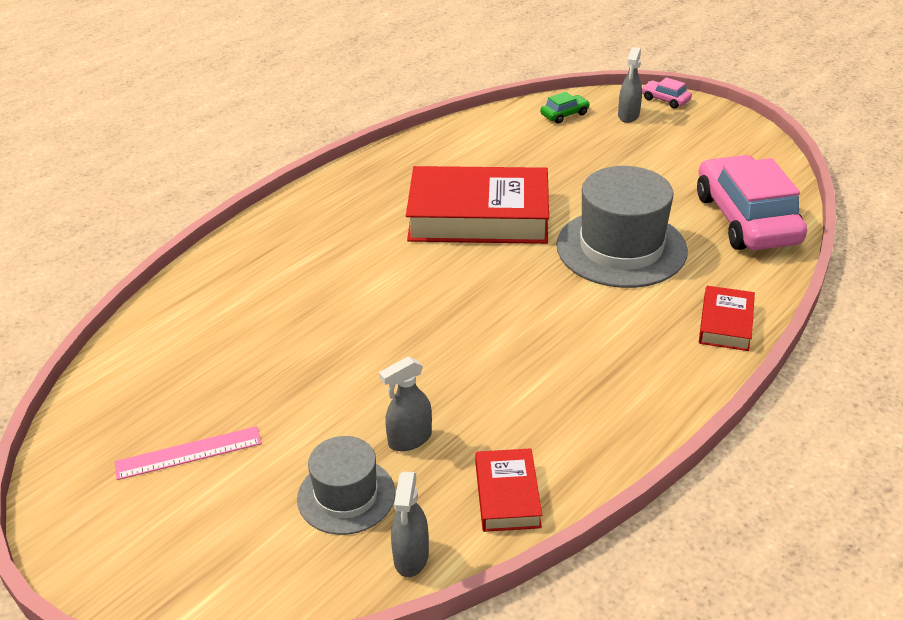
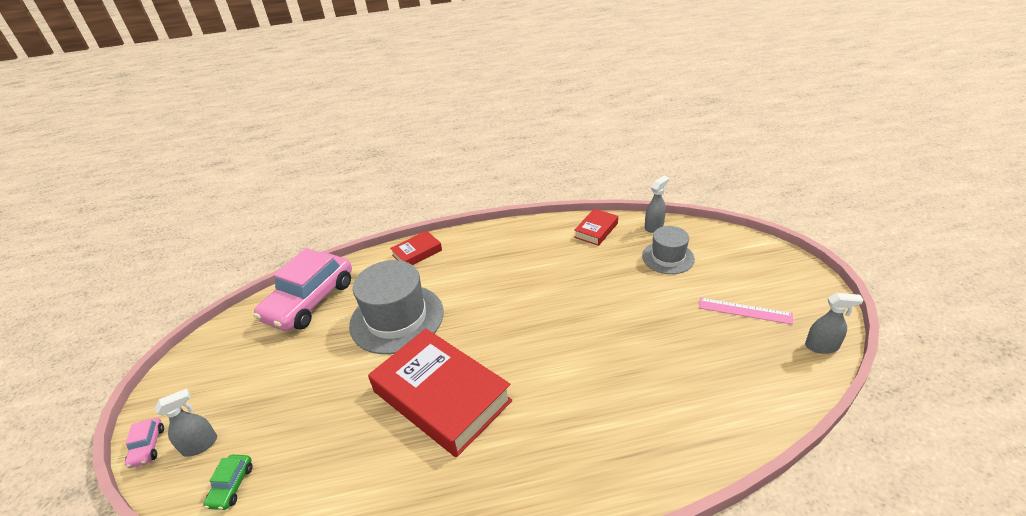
camera: 140 degrees left, 0 degrees up
grey spray bottle [379,356,432,451] -> grey spray bottle moved to [805,293,863,354]
green car [540,92,590,124] -> green car turned 90 degrees counterclockwise [204,455,253,510]

